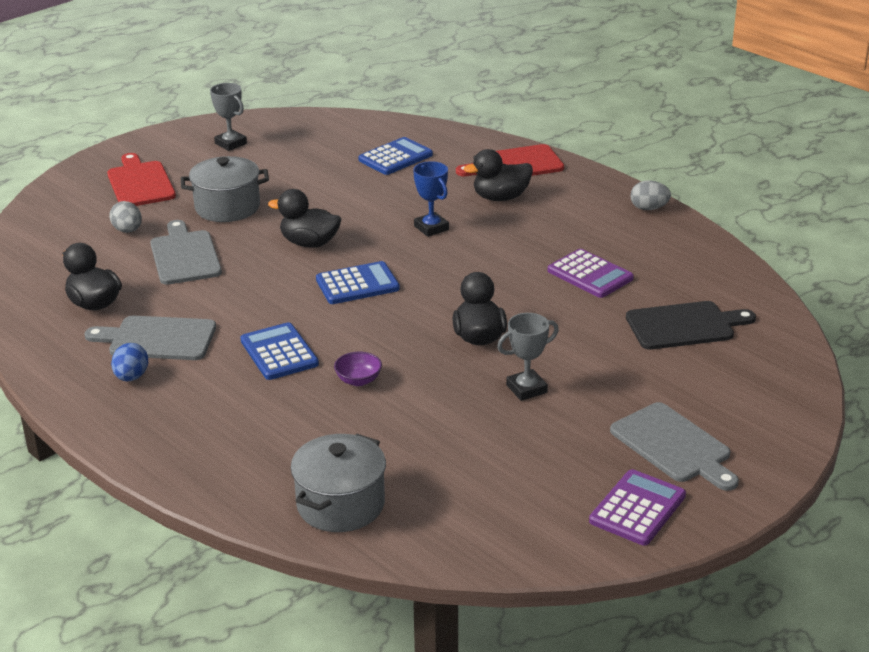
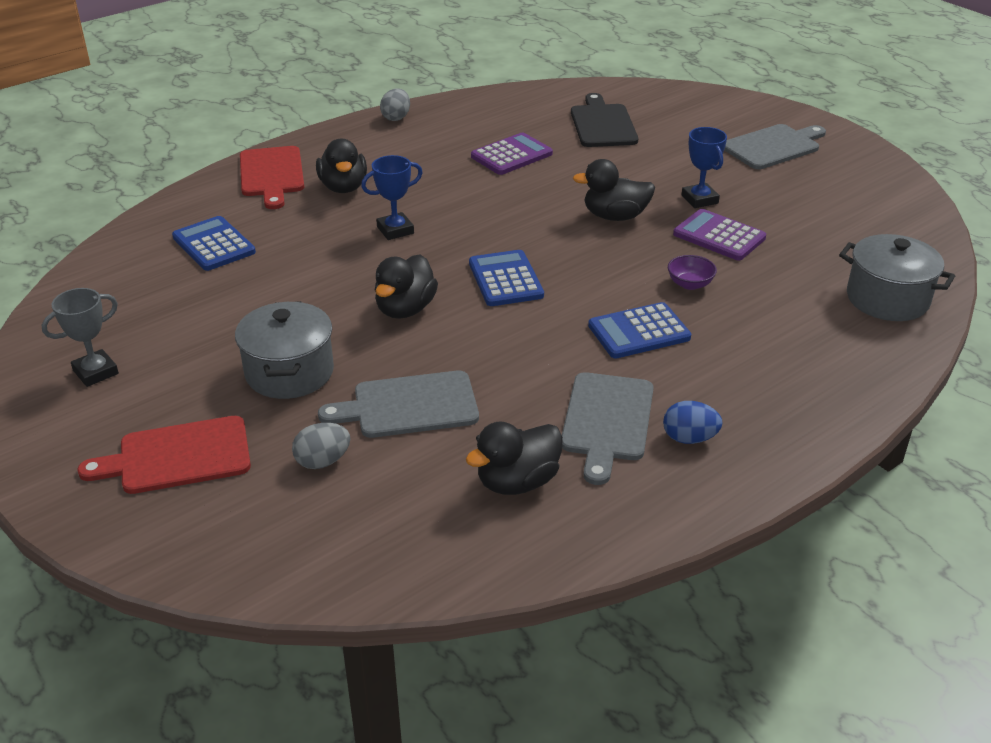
camera: 85 degrees left, 5 degrees up
grey trophy [497,313,559,401] -> blue trophy [682,127,727,208]
purple calculator [589,469,686,546] -> purple calculator moved to [673,209,766,261]

